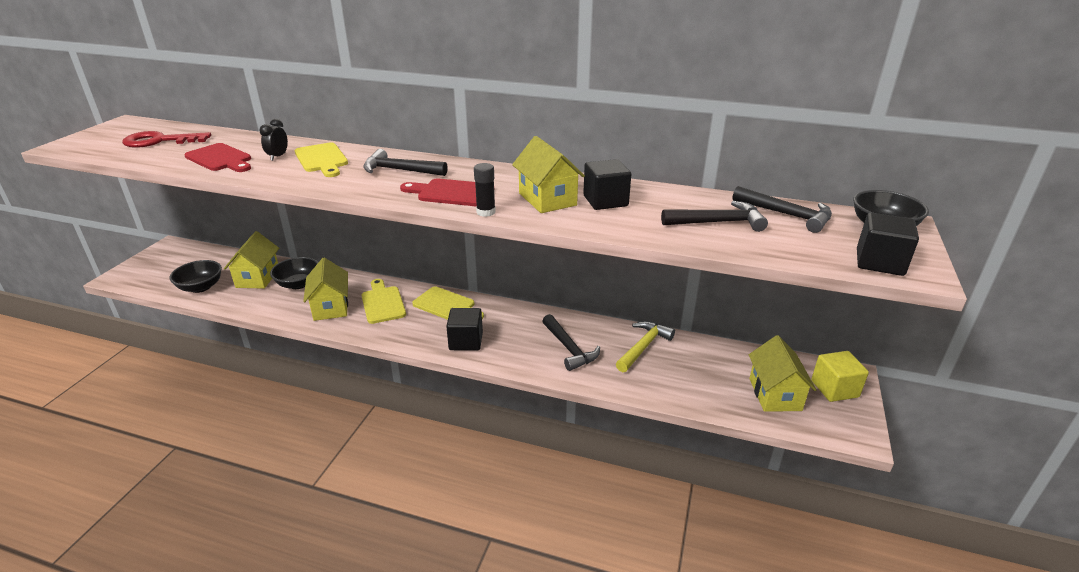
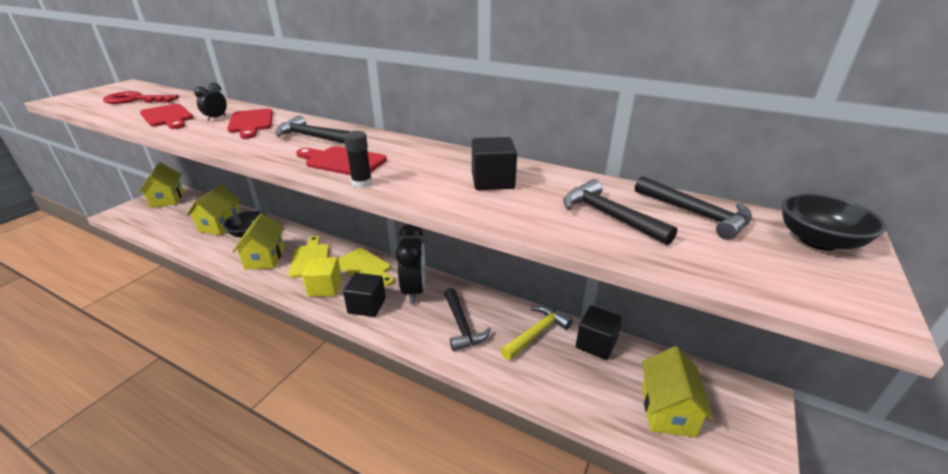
camera: 10 degrees right, 0 degrees up
black bowl [169,260,222,293] -> none
yellow cutting board [295,142,348,177] -> red cutting board [227,109,273,139]
yellow house [512,136,585,213] -> yellow house moved to [138,162,184,208]
black hammer [661,201,768,232] -> black hammer turned 135 degrees counterclockwise [563,179,677,245]
yellow cube [811,351,869,402] -> yellow cube moved to [302,257,342,297]
black cube [857,213,919,276] -> black cube moved to [576,306,622,360]
none -> black clock [396,224,425,304]

